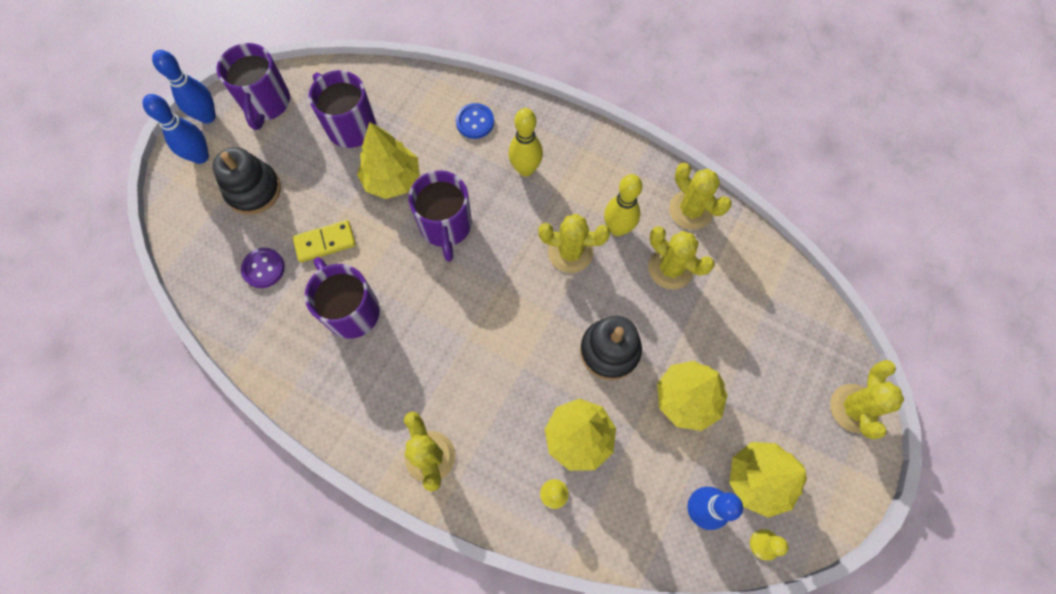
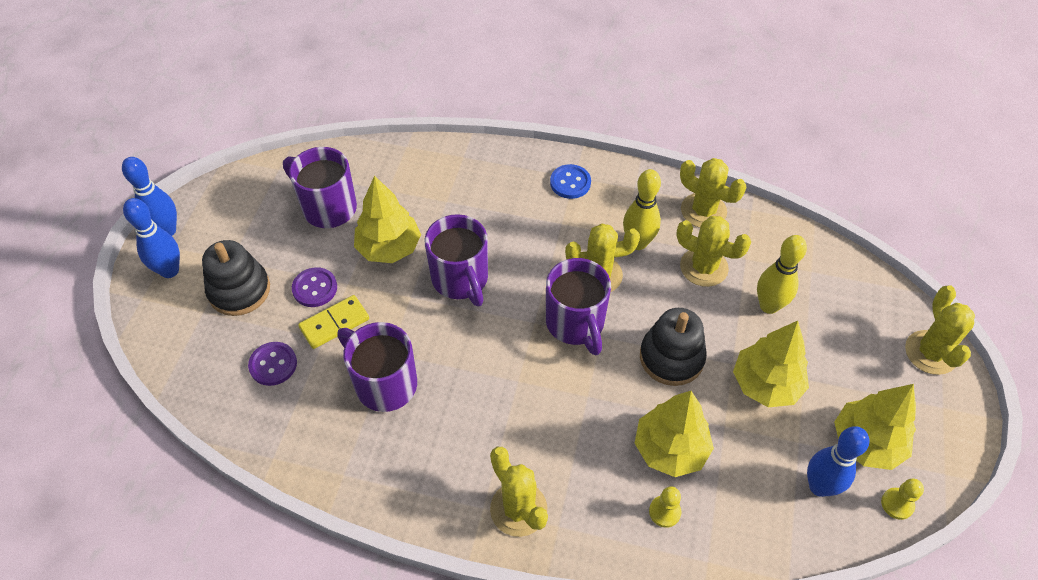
camera: 15 degrees left, 15 degrees down
purple mug [216,43,290,130] -> purple mug moved to [546,258,611,355]
blue button [456,103,494,139] -> blue button moved to [550,164,591,199]
yellow bowling pin [508,108,543,177] -> yellow bowling pin moved to [757,235,807,314]
none -> purple button [292,267,337,307]

